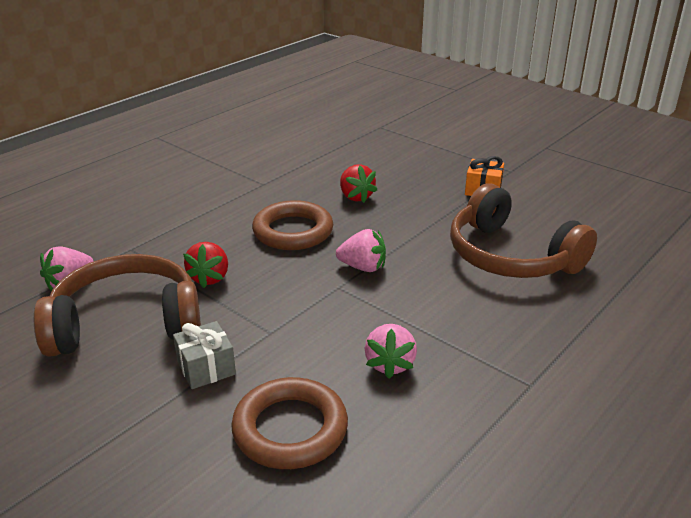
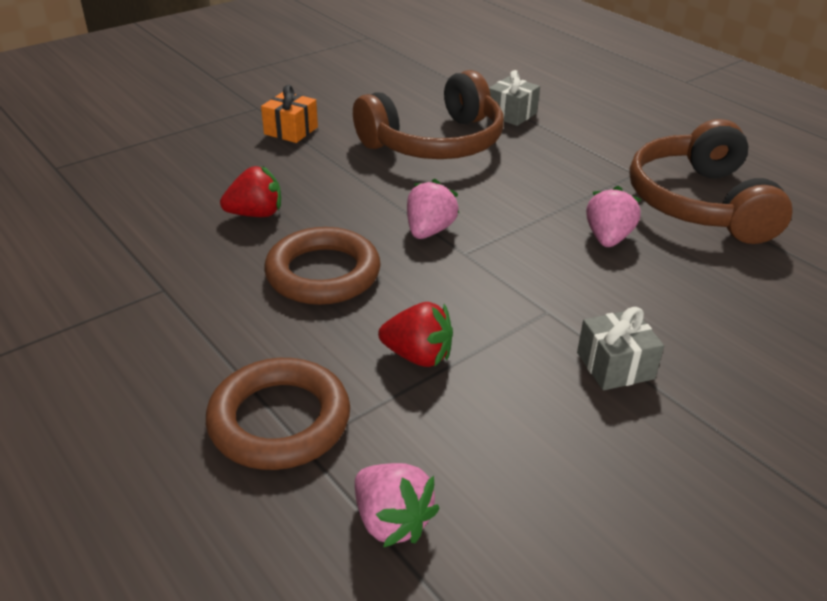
camera: 80 degrees left, 5 degrees up
brown headphones [34,254,201,357] -> brown headphones moved to [629,119,793,244]
brown ring [231,377,348,469] -> brown ring moved to [206,358,350,470]
pink strawberry [365,324,417,378] -> pink strawberry turned 90 degrees counterclockwise [586,186,641,247]
none -> grey gift [489,70,540,126]

